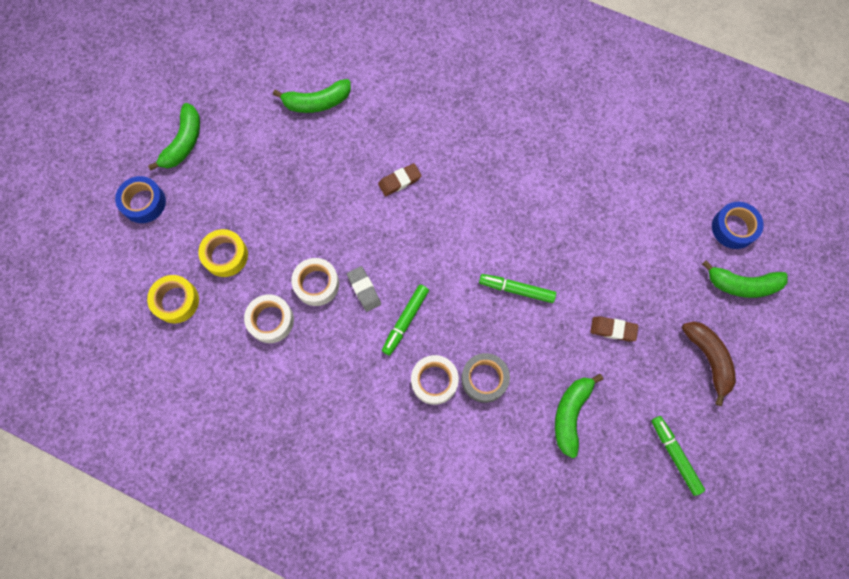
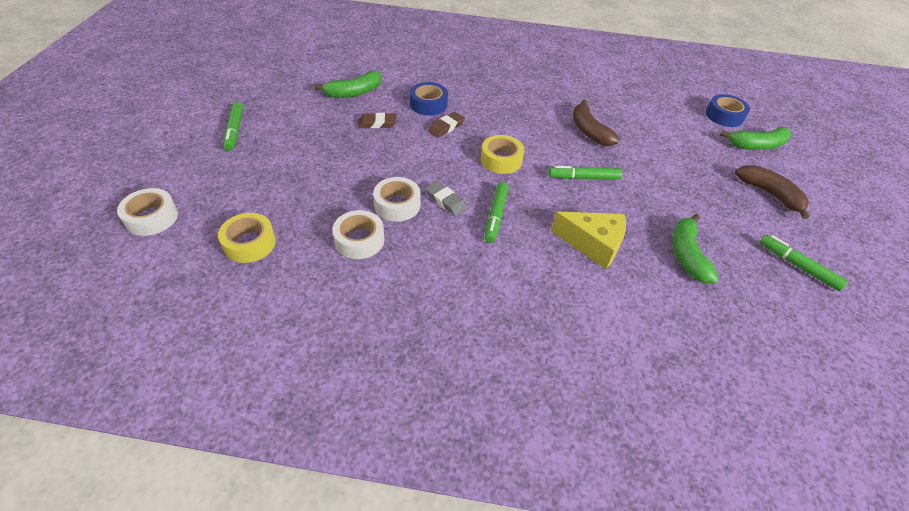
camera: 20 degrees left, 25 degrees down
blue tape [115,176,166,223] -> blue tape moved to [410,82,448,116]
green banana [148,103,200,171] -> green marker [223,102,243,151]
yellow tape [198,229,248,277] -> yellow tape moved to [481,135,524,174]
white tape [411,355,459,405] -> white tape moved to [117,188,178,236]
grey tape [461,353,510,403] -> yellow cheese [551,212,626,269]
brown eraser [590,316,638,342] -> brown eraser moved to [358,113,396,128]
none -> brown banana [573,100,619,146]

